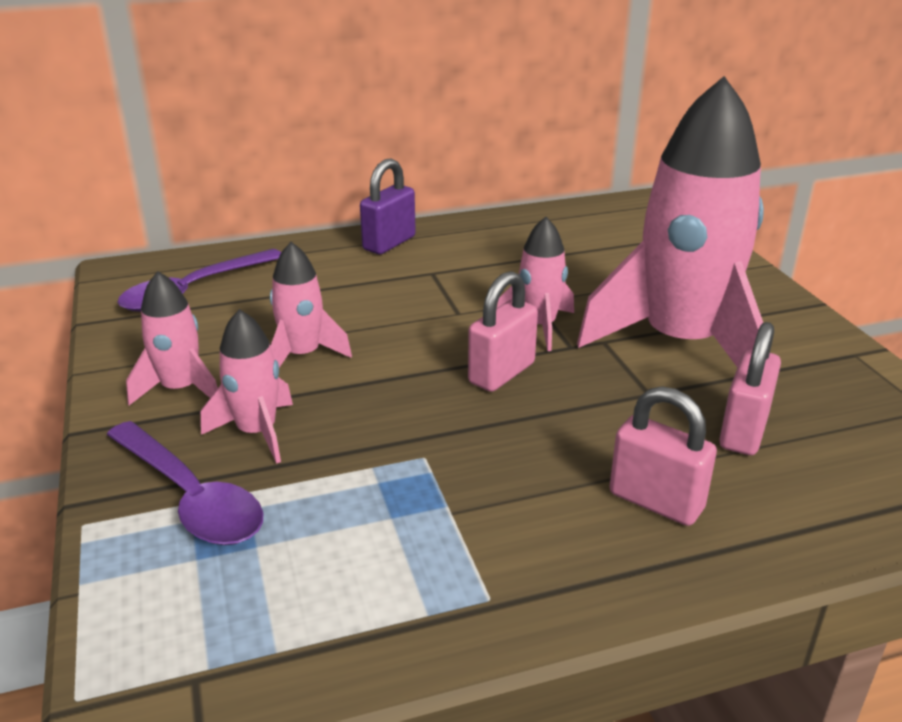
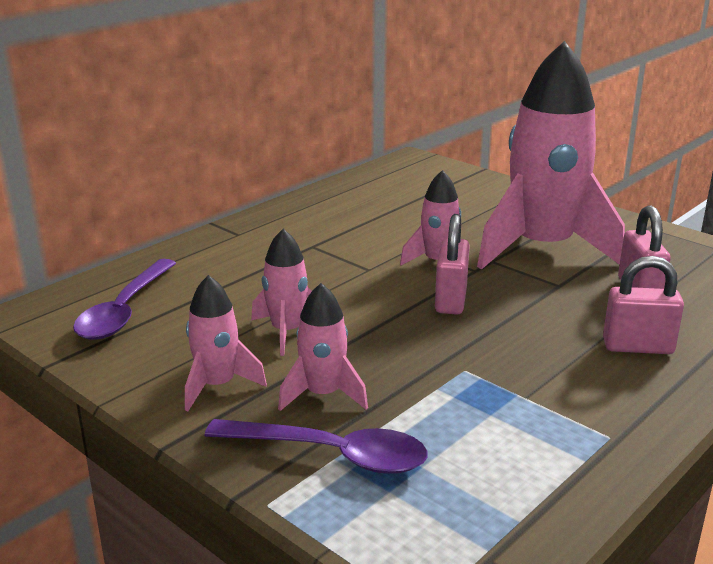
camera: 30 degrees left, 5 degrees down
purple padlock [360,158,416,254] -> none

